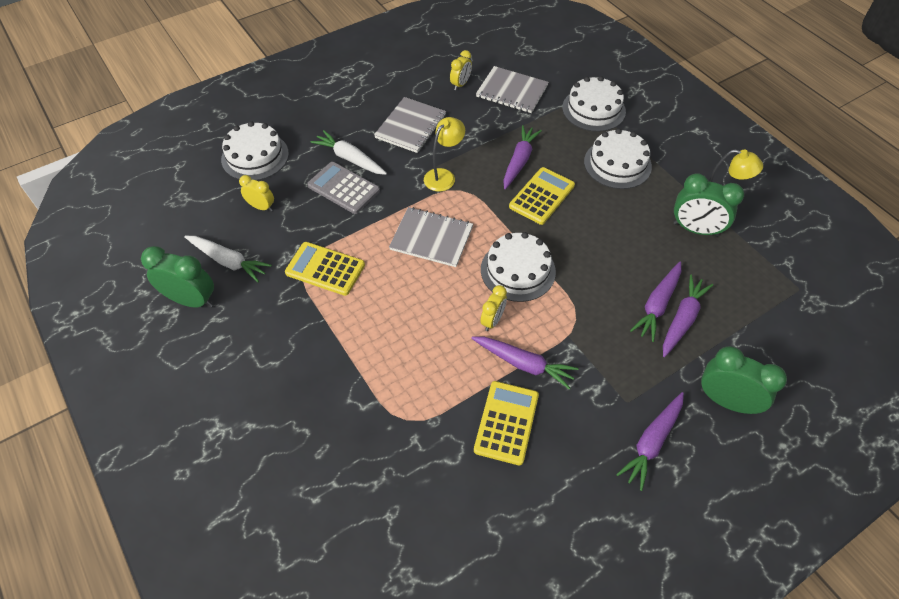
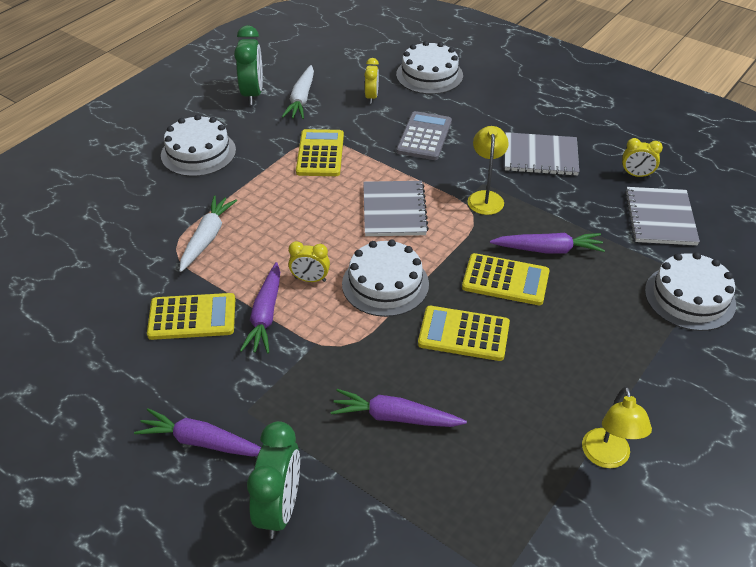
camera: 70 degrees right, 10 degrees down
white carrot [311,130,387,175] -> white carrot moved to [179,195,237,272]
yellow lamp [424,117,465,192] -> yellow lamp turned 105 degrees counterclockwise [467,126,509,215]
white cake [584,128,652,189] -> white cake moved to [161,114,236,177]
purple carrot [663,275,713,357] -> none
green clock [674,173,744,237] -> none
none -> yellow calculator [418,306,510,361]

